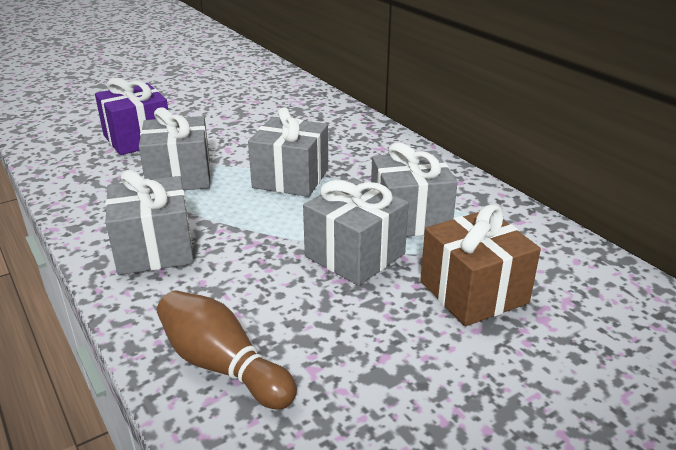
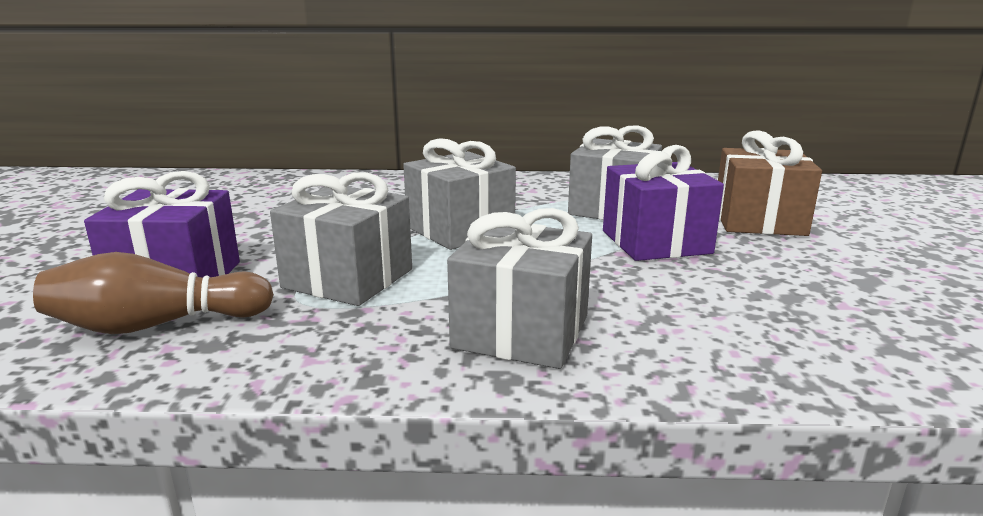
camera: 55 degrees left, 10 degrees down
brown bowling pin [157,290,297,409] -> brown bowling pin moved to [33,252,274,334]
grey gift [303,178,409,286] -> purple gift [603,145,724,261]

